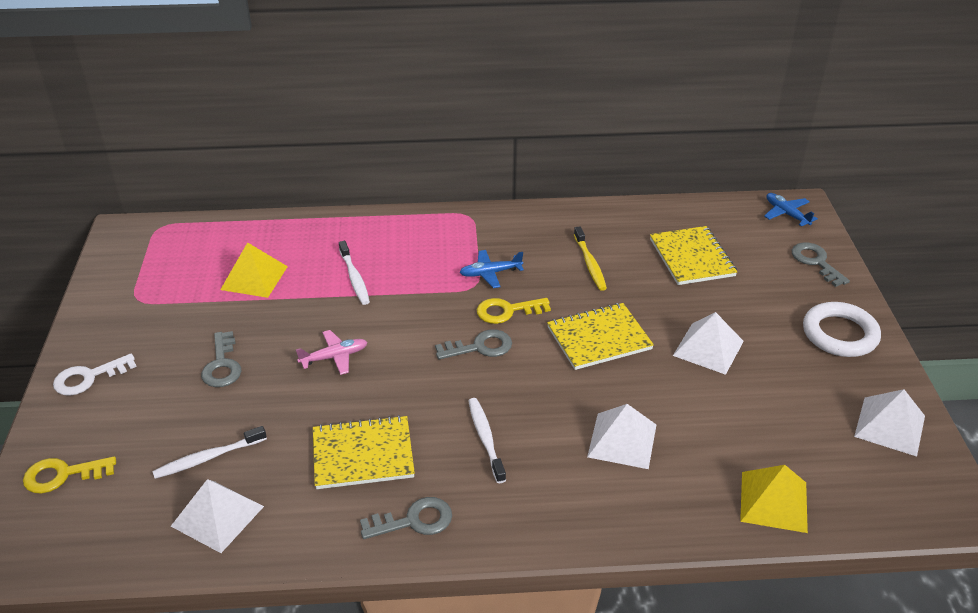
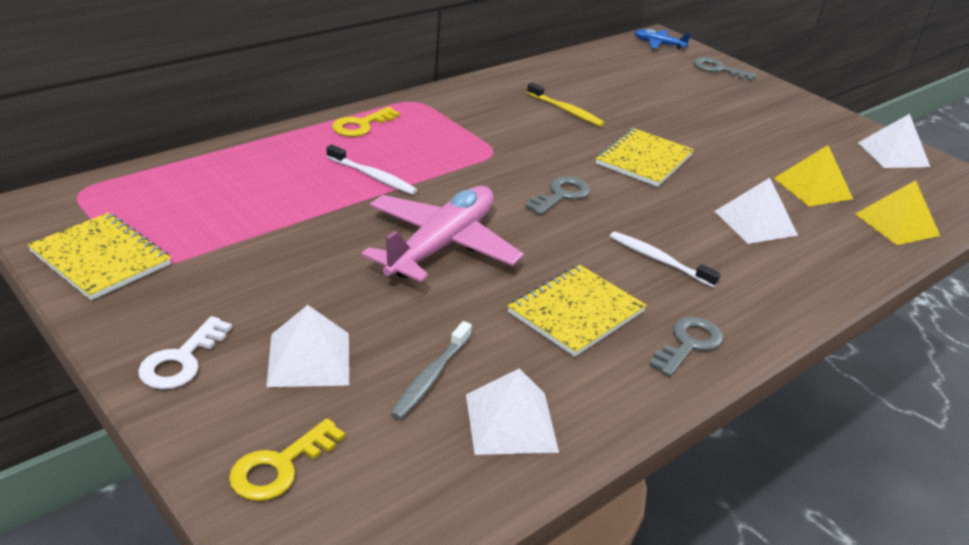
camera: 40 degrees left, 5 degrees down
white toothbrush [152,426,267,479] -> grey toothbrush [390,321,472,420]
grey key [201,331,242,387] -> none
yellow pyramid [220,242,288,298] -> yellow pyramid moved to [774,145,853,206]
pink plane [296,330,368,375] -> pink plane [362,186,524,282], size x2.16
blue plane [459,250,524,288] -> none
yellow key [477,298,551,324] -> yellow key moved to [332,107,400,137]
yellow notebook [650,226,737,285] -> yellow notebook moved to [28,213,171,300]
white pyramid [673,312,744,375] -> white pyramid moved to [266,305,349,387]
white ring [803,302,881,357] -> none

